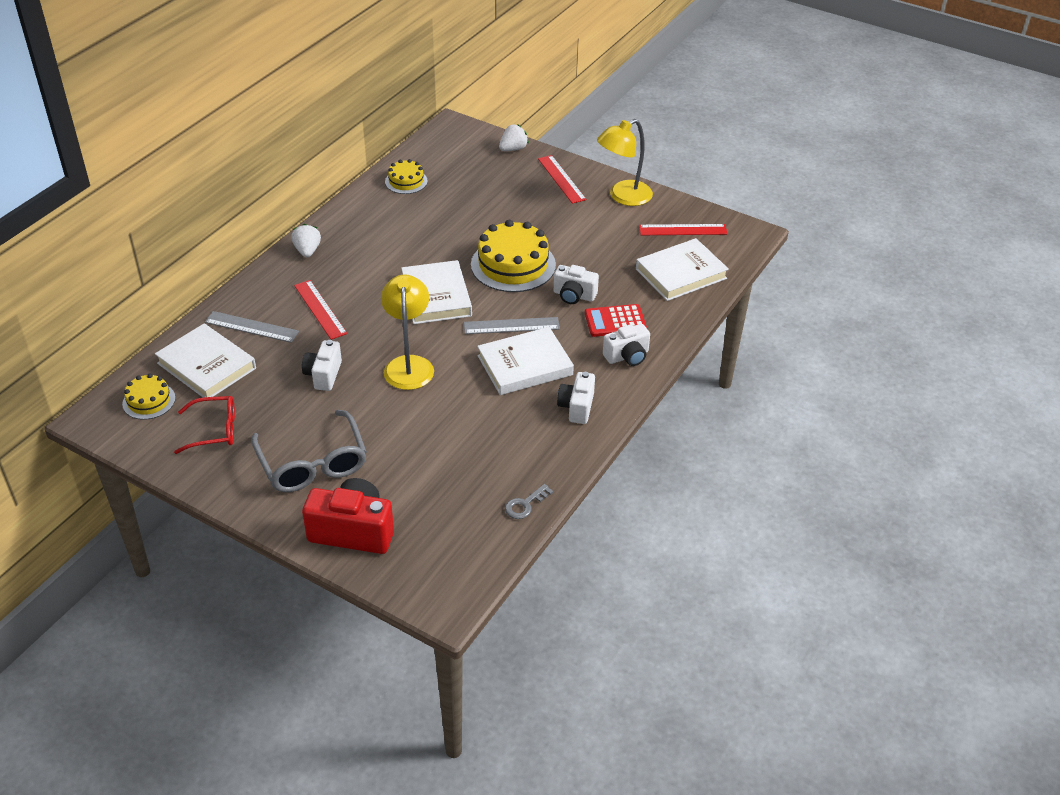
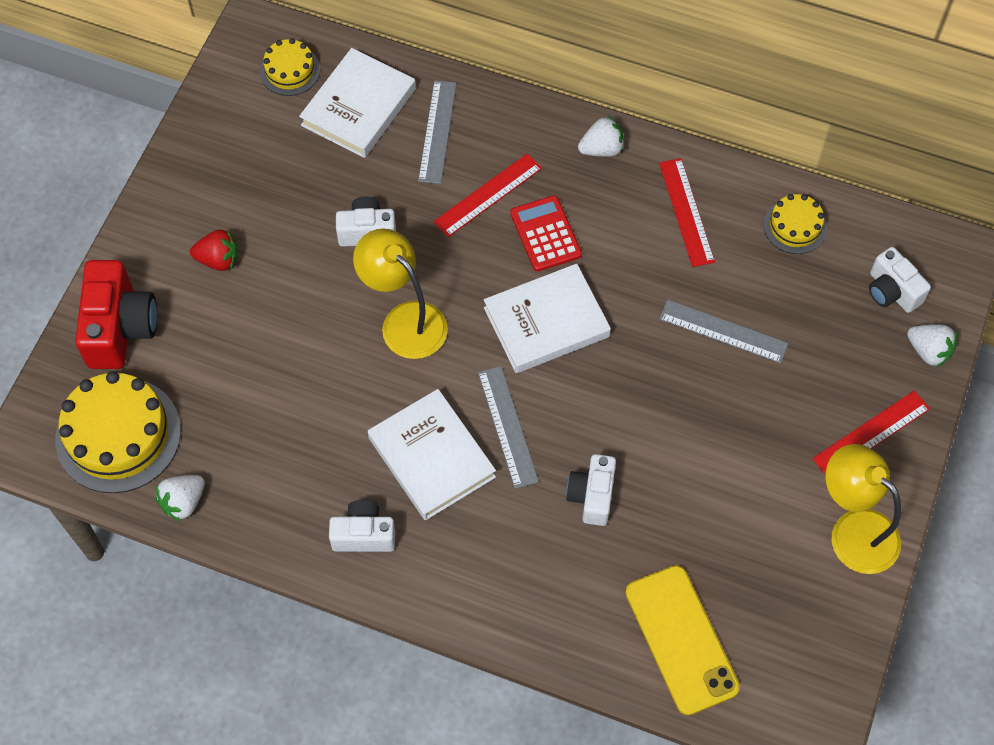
camera: 80 degrees right, 20 degrees up
red glasses [174,396,235,454] -> none
grey glasses [251,410,367,492] -> red strawberry [190,229,238,271]
yellow lamp [381,274,434,390] -> yellow lamp turned 120 degrees counterclockwise [353,228,448,359]
yellow cake [471,220,556,292] -> yellow cake moved to [55,371,181,493]
grey key [505,484,553,519] -> white strawberry [156,475,205,521]
red calculator [585,304,647,337] -> red calculator moved to [510,195,582,272]
white camera [603,324,650,366] -> white camera moved to [869,247,931,313]
white book [636,238,729,301] -> yellow phone [626,565,740,715]
red ruler [639,224,728,235] -> red ruler moved to [659,158,715,267]
none -> grey ruler [659,299,788,363]

